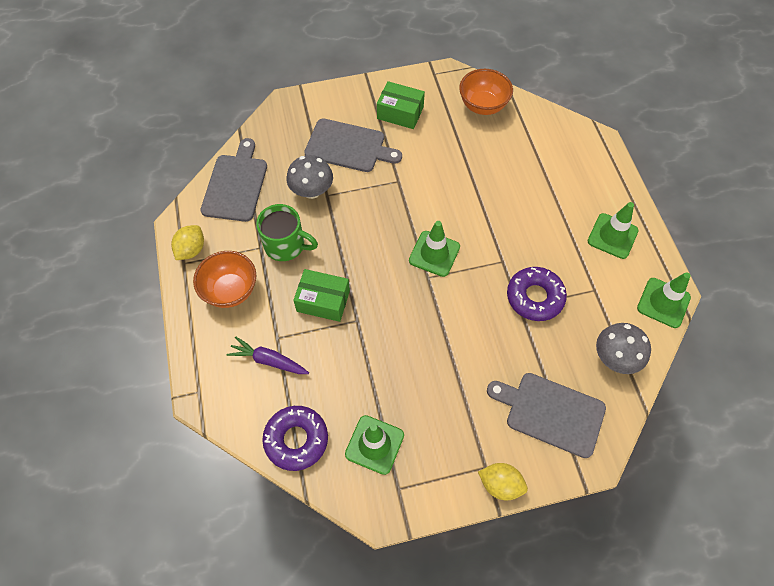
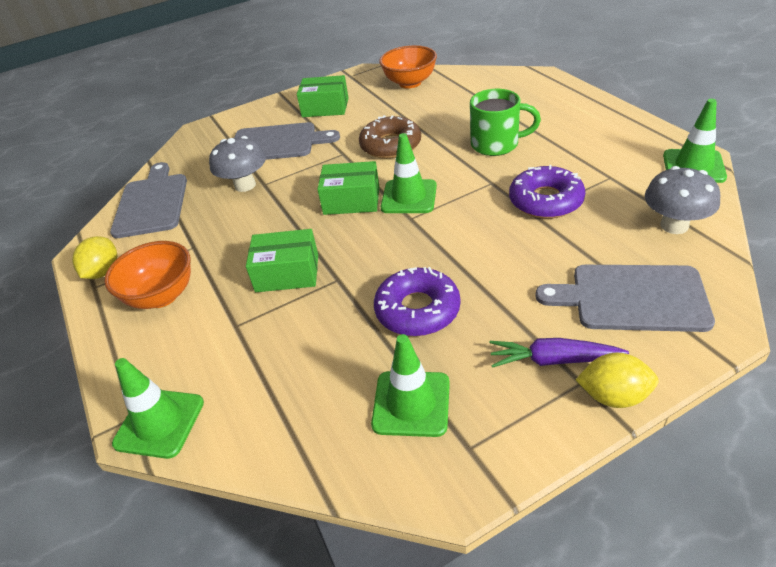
camera: 10 degrees left, 20 degrees down
purple carrot [226,336,309,374] -> purple carrot moved to [490,338,629,368]
green mug [256,204,318,261] -> green mug moved to [470,89,541,156]
purple donut [262,406,328,471] -> purple donut moved to [374,267,461,336]
green traffic cone [588,202,639,259] -> green traffic cone moved to [112,358,204,459]
none -> green box [317,161,379,215]
none -> brown donut [359,115,421,159]

